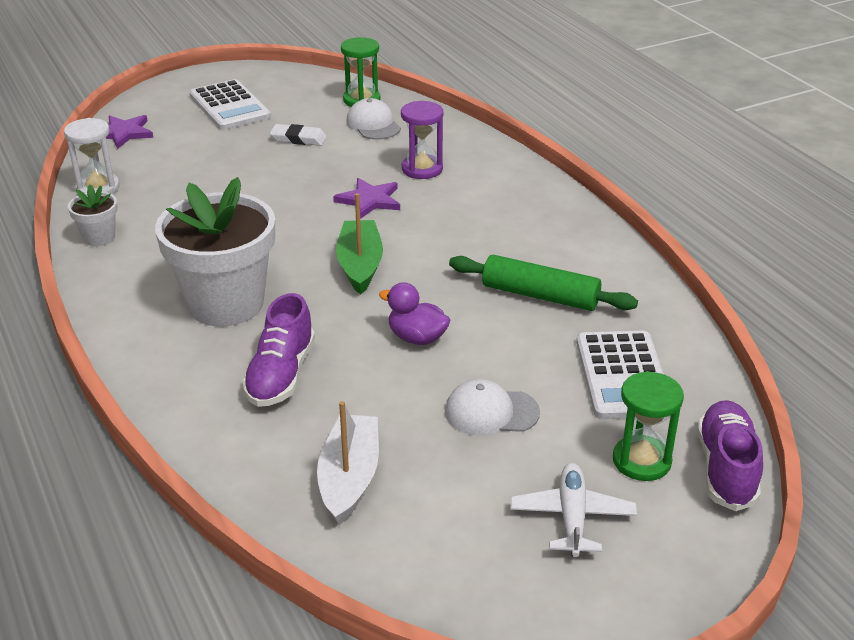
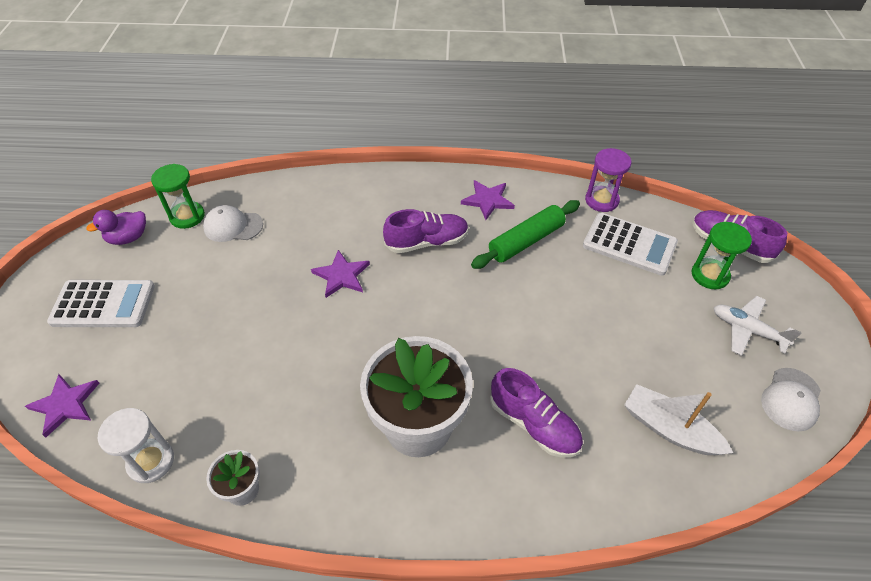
camera: 60 degrees left, 15 degrees up
white eraser [270,124,327,146] -> none
green boat [336,193,383,295] -> none
purple duck [379,282,450,345] -> purple duck moved to [86,210,146,245]
purple hourglass [401,101,443,179] -> purple hourglass moved to [585,148,631,212]
white cap [445,379,540,436] -> white cap moved to [761,368,821,431]
none -> purple shoe [383,209,469,253]
none -> purple star [461,180,515,220]

